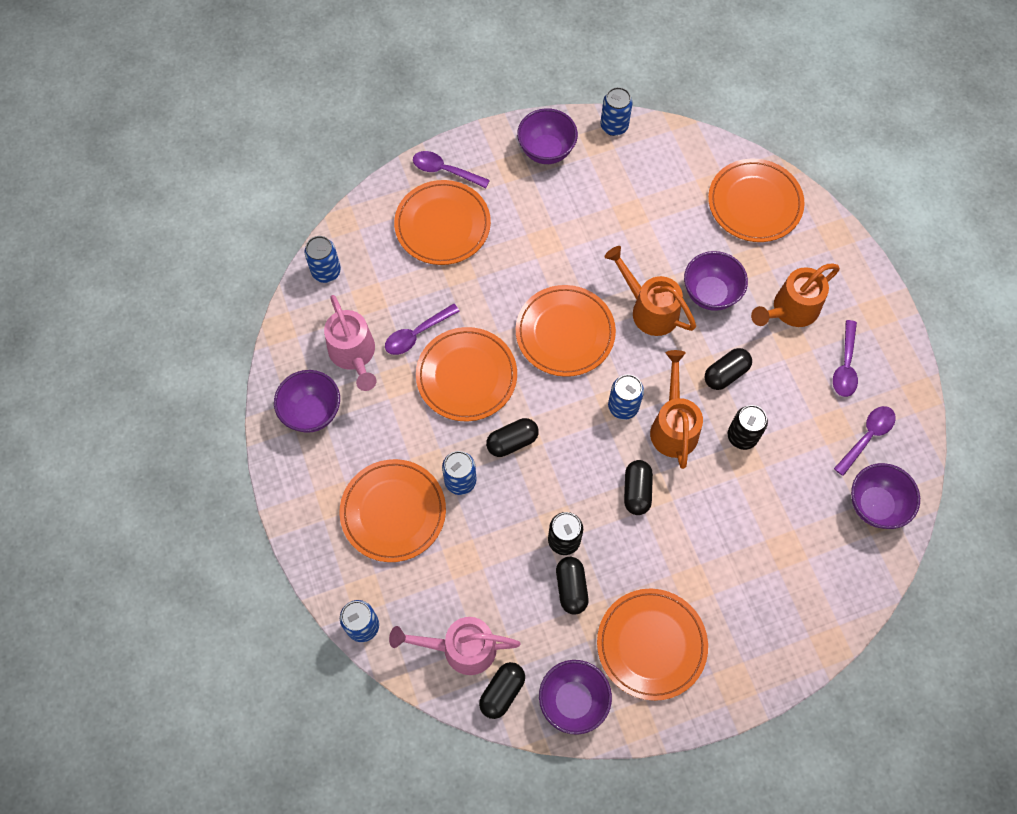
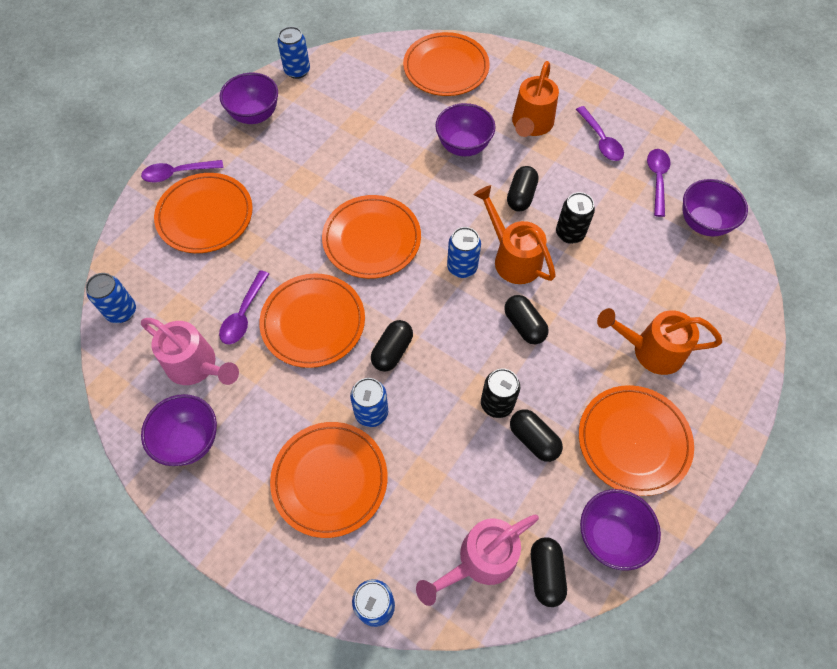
camera: 35 degrees left, 5 degrees down
orange watering can [604,246,696,336] -> orange watering can moved to [597,308,722,375]

